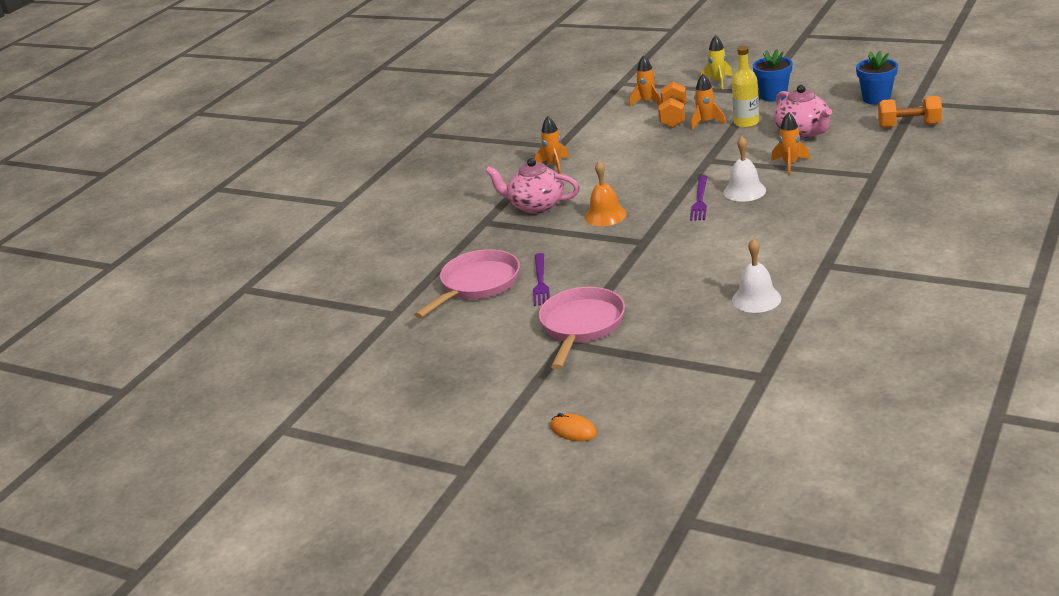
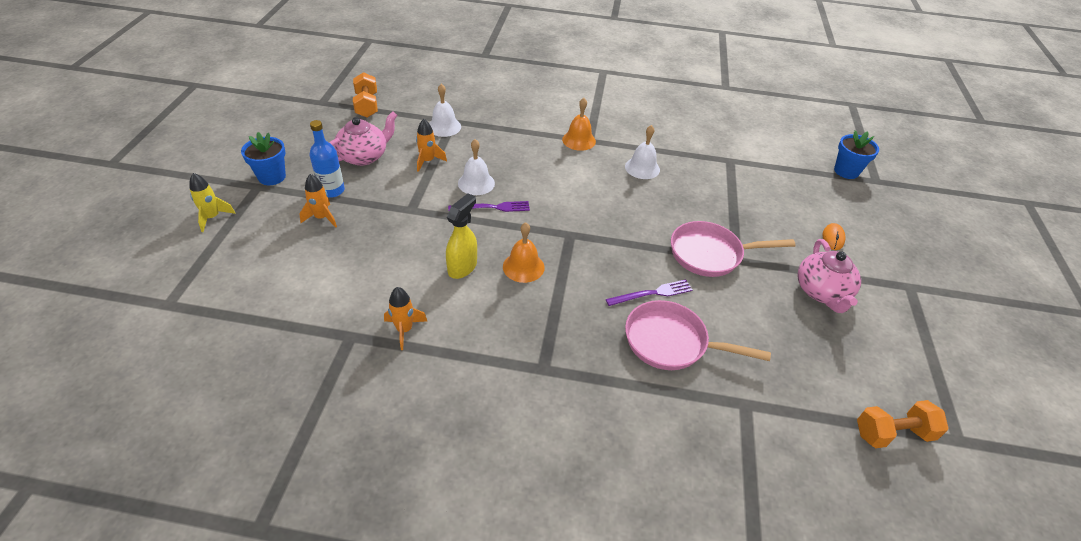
camera: 115 degrees left, 15 degrees up
pink teapot [485,158,580,214] -> pink teapot moved to [798,239,861,313]
orange rocket [629,55,661,107] -> none
orange dumbbell [658,81,687,128] -> orange dumbbell moved to [857,400,948,448]
yellow bottle [732,46,759,128] -> blue bottle [310,120,345,198]
blue flower pot [856,51,898,105] -> blue flower pot moved to [834,130,879,179]
none -> white bell [429,84,461,137]
none -> yellow spray bottle [446,193,477,279]
none -> orange bell [562,98,596,151]

